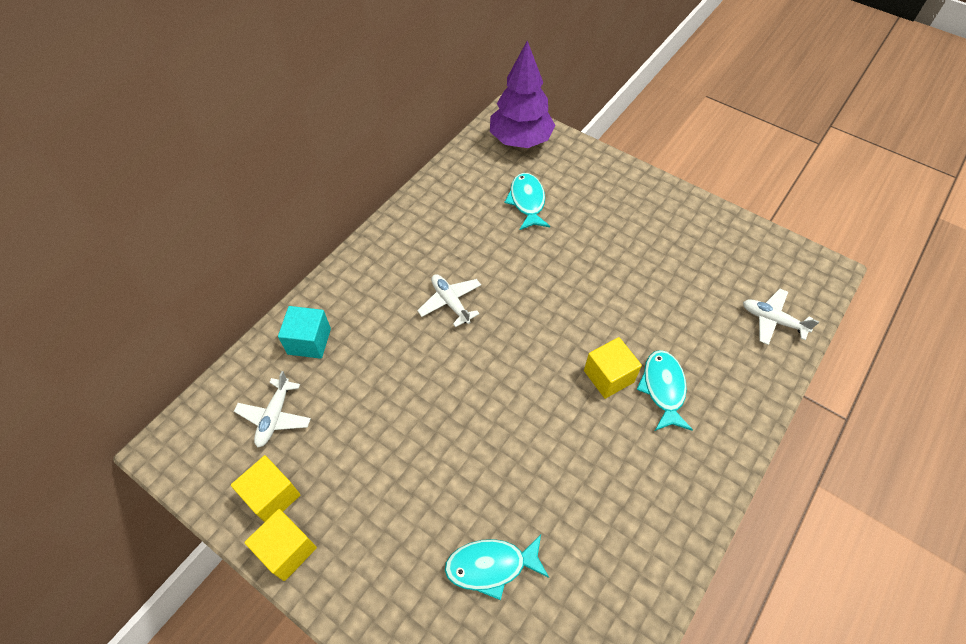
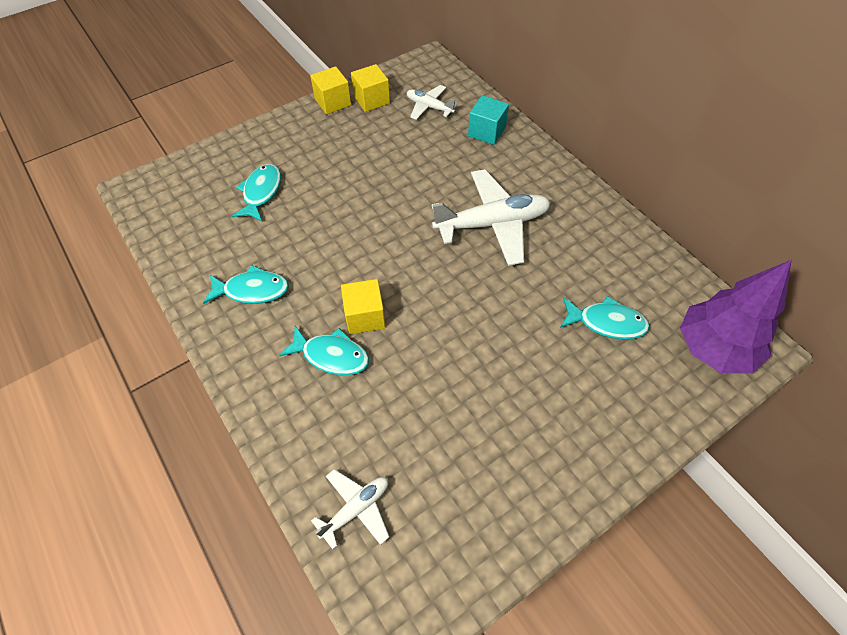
camera: 110 degrees right, 0 degrees up
white plane [417,274,481,327] -> white plane [432,169,551,266], size x1.87
none -> turquoise fish [203,265,289,304]

